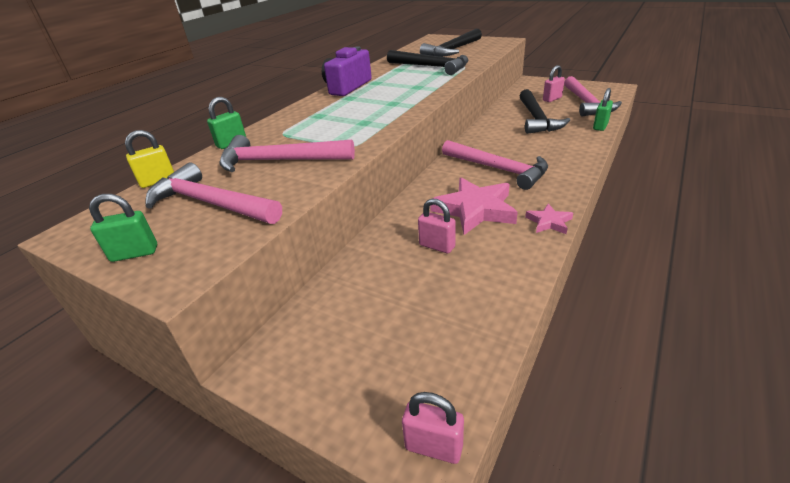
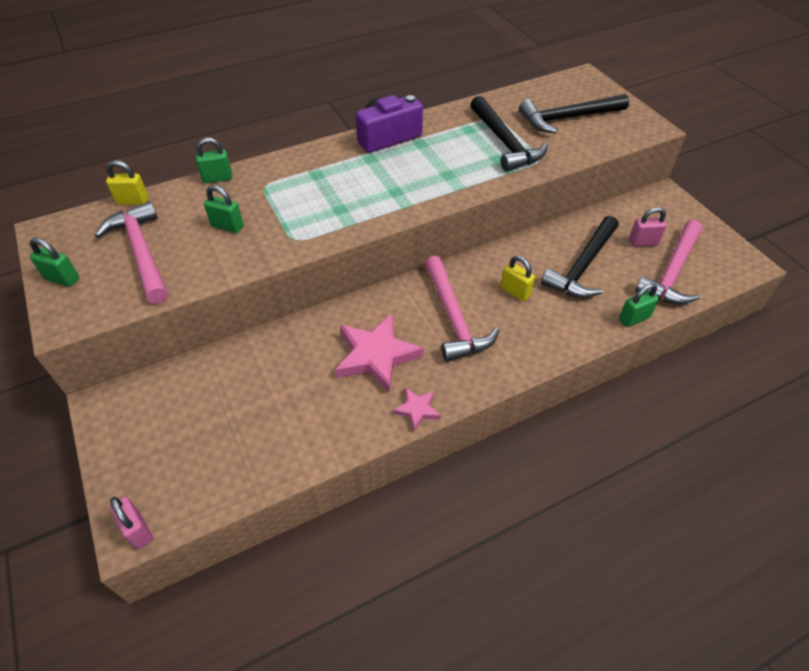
camera: 30 degrees right, 15 degrees up
pink hammer [220,135,355,172] -> green padlock [204,185,243,233]
pink padlock [418,199,456,254] -> none
none -> yellow padlock [501,256,535,302]

